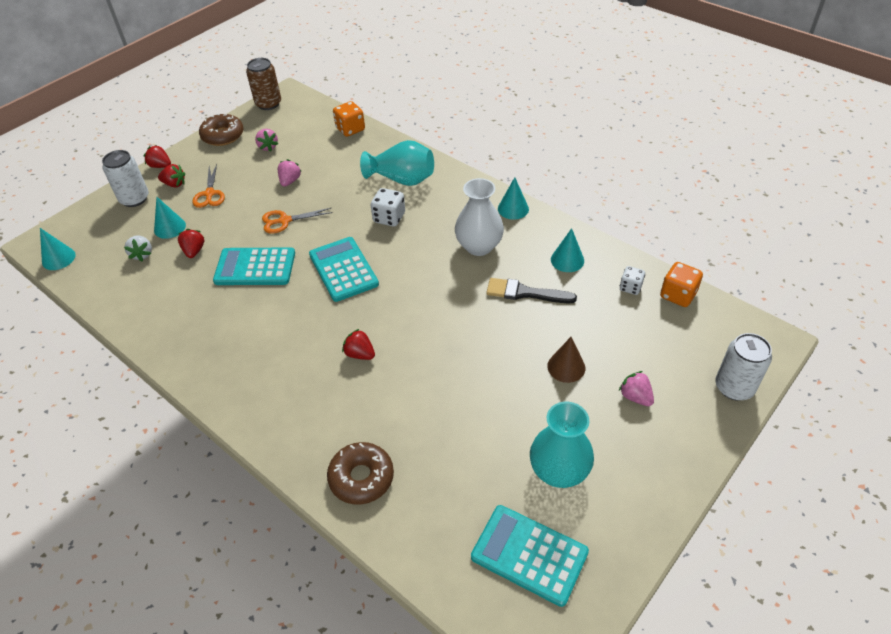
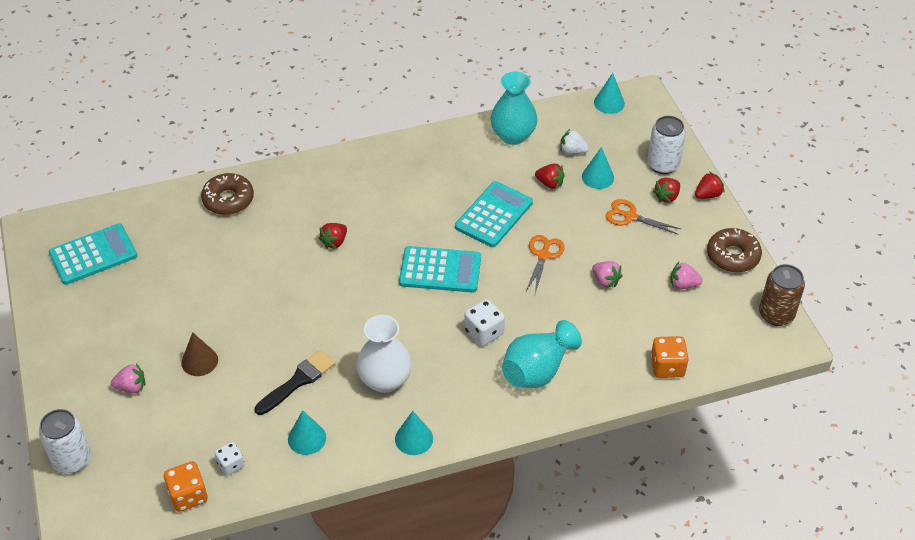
camera: 120 degrees right, 0 degrees up
red strawberry [342,329,375,360] -> red strawberry turned 150 degrees clockwise [319,223,347,249]
turquoise vase [530,402,594,488] -> turquoise vase moved to [490,71,538,145]

